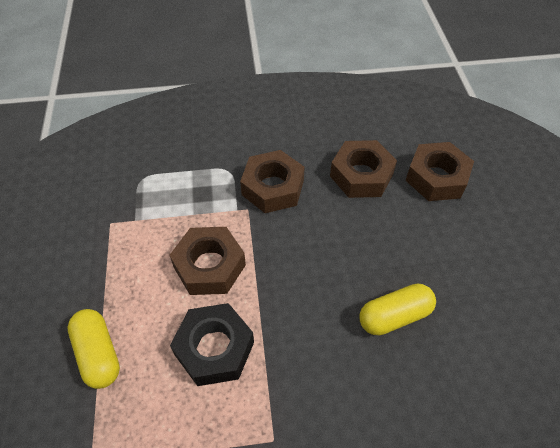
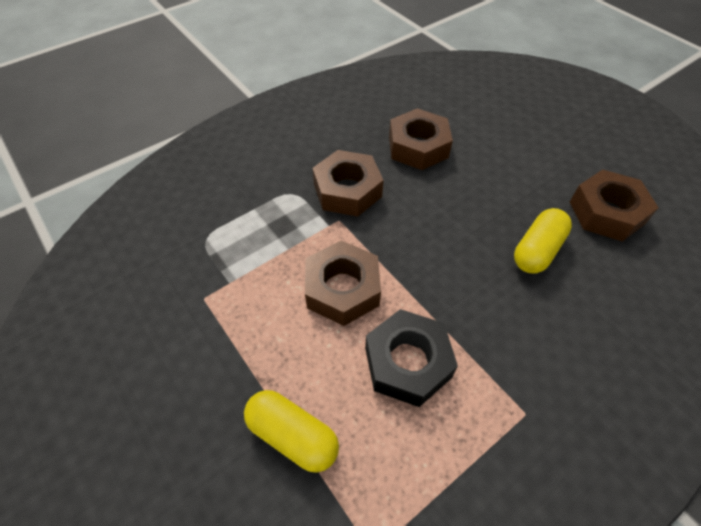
camera: 30 degrees left, 0 degrees up
brown nut [405,142,474,201] -> brown nut moved to [570,170,659,242]

